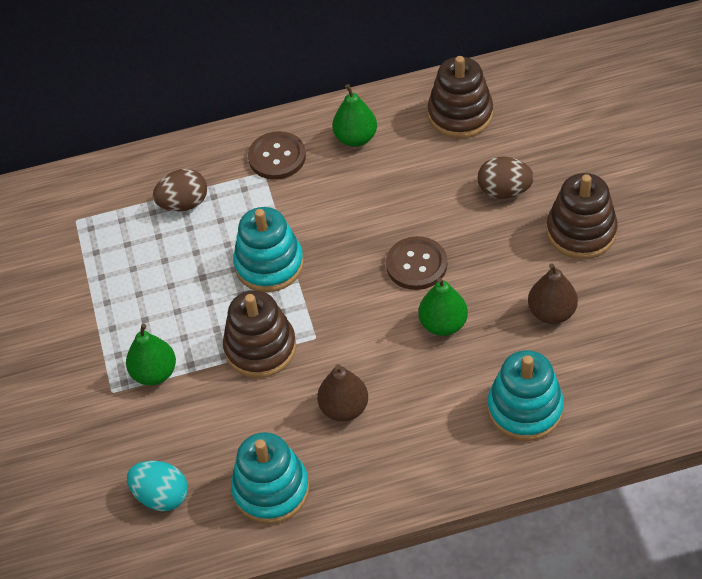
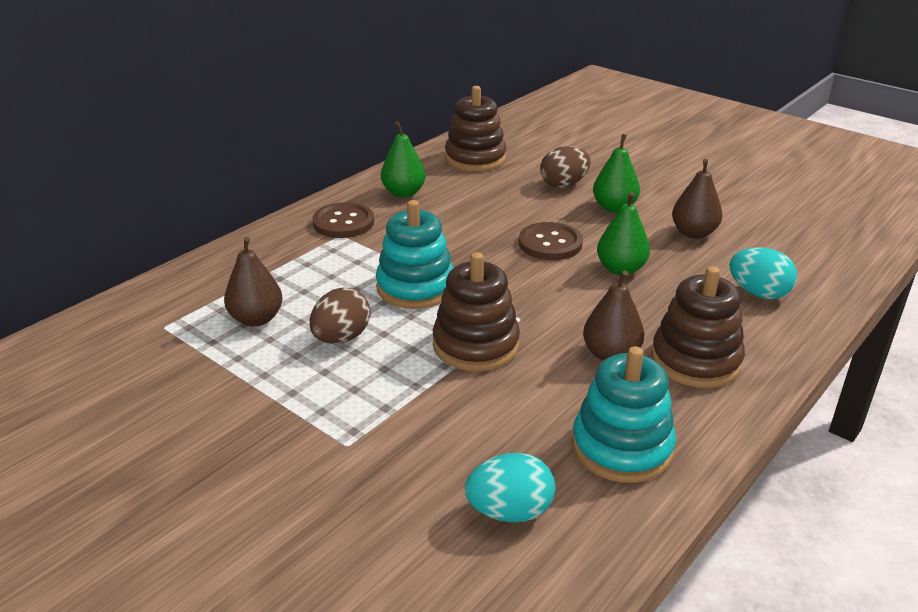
camera: 40 degrees left, 20 degrees down
green pear [126,324,176,385] -> green pear moved to [593,134,640,213]
brown egg [153,169,207,212] -> brown egg moved to [309,287,371,344]
turquoise stacking toy [488,350,564,441] -> turquoise egg [729,248,797,299]
brown stacking toy [546,173,618,259] -> brown stacking toy moved to [651,266,745,388]
none -> brown pear [224,237,283,327]

